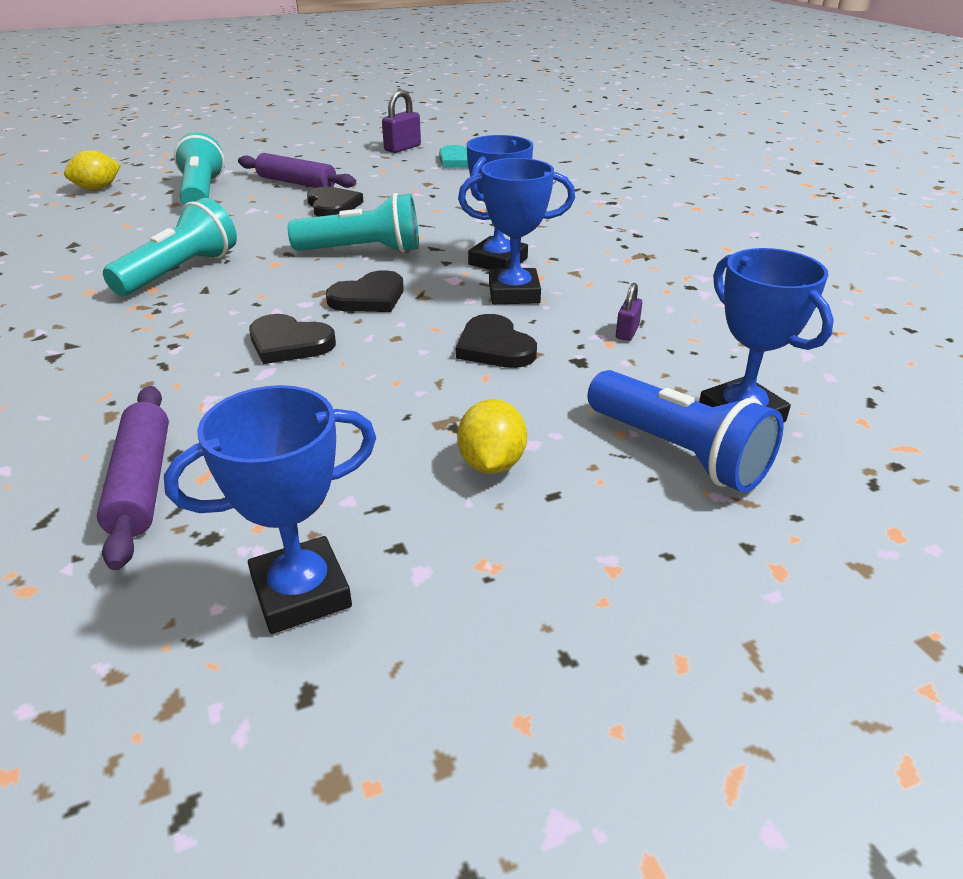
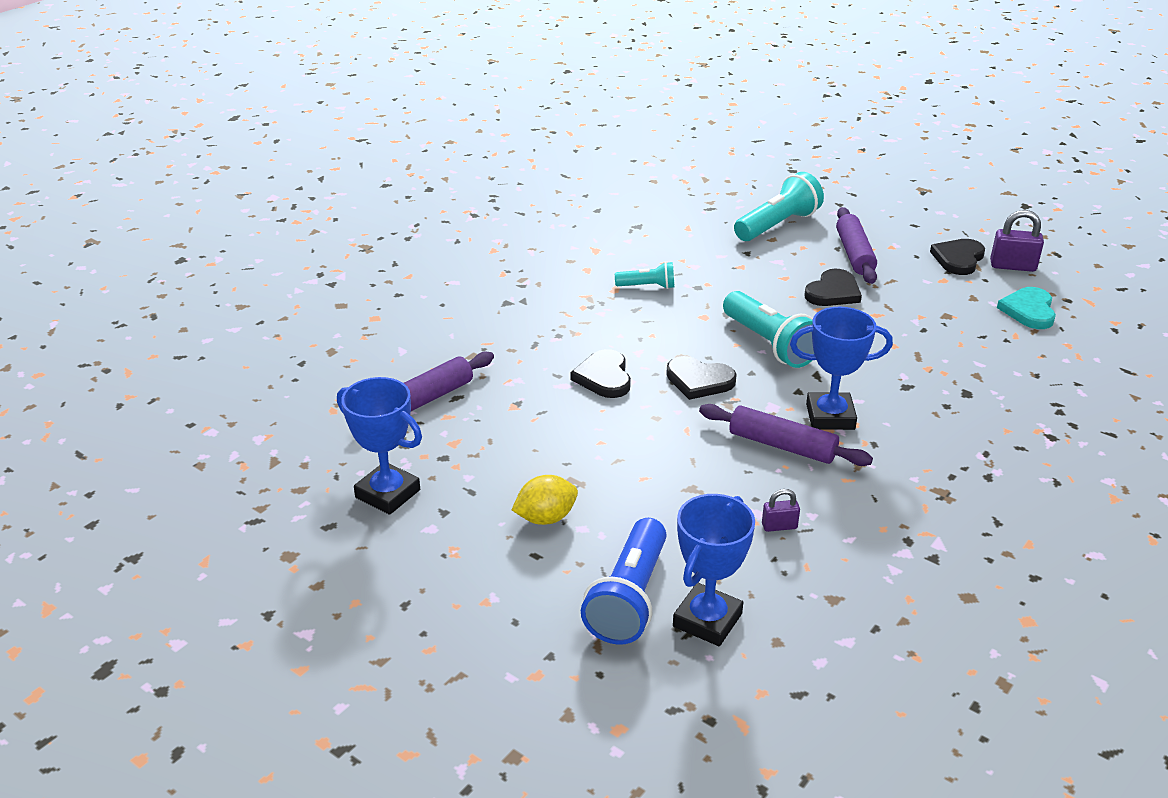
camera: 60 degrees right, 0 degrees up
yellow lemon [64,150,121,190] -> none
turquoise flashlight [103,198,237,296] -> turquoise flashlight [615,262,675,289], size x0.55
black heart [456,314,537,368] -> black heart moved to [930,239,985,275]
blue trophy [458,158,575,304] -> purple rolling pin [699,404,873,466]

